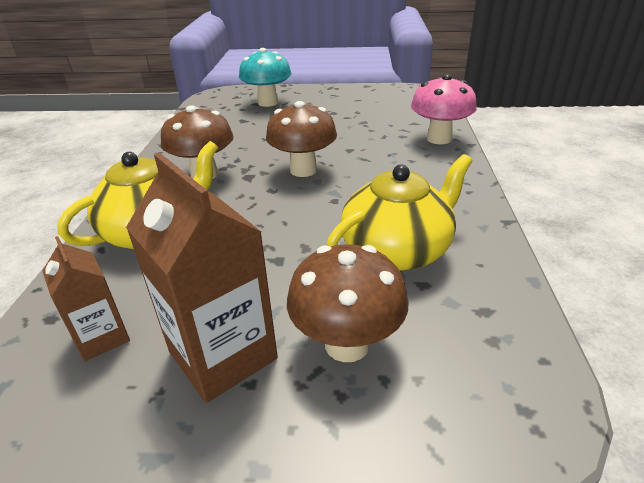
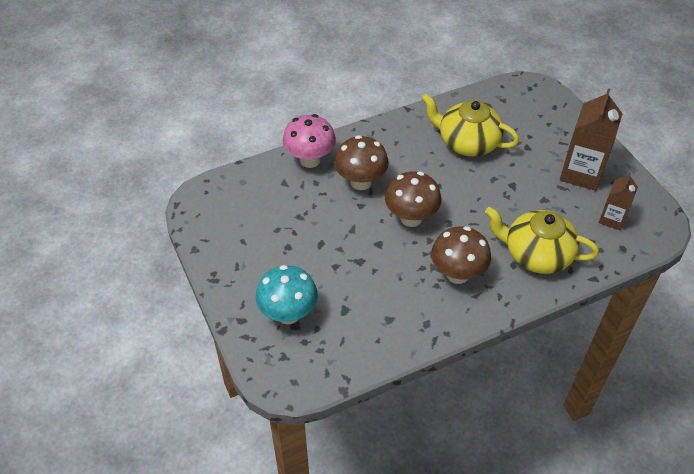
camera: 120 degrees left, 15 degrees up
brown mushroom [287,244,409,362] -> brown mushroom moved to [334,135,389,190]

